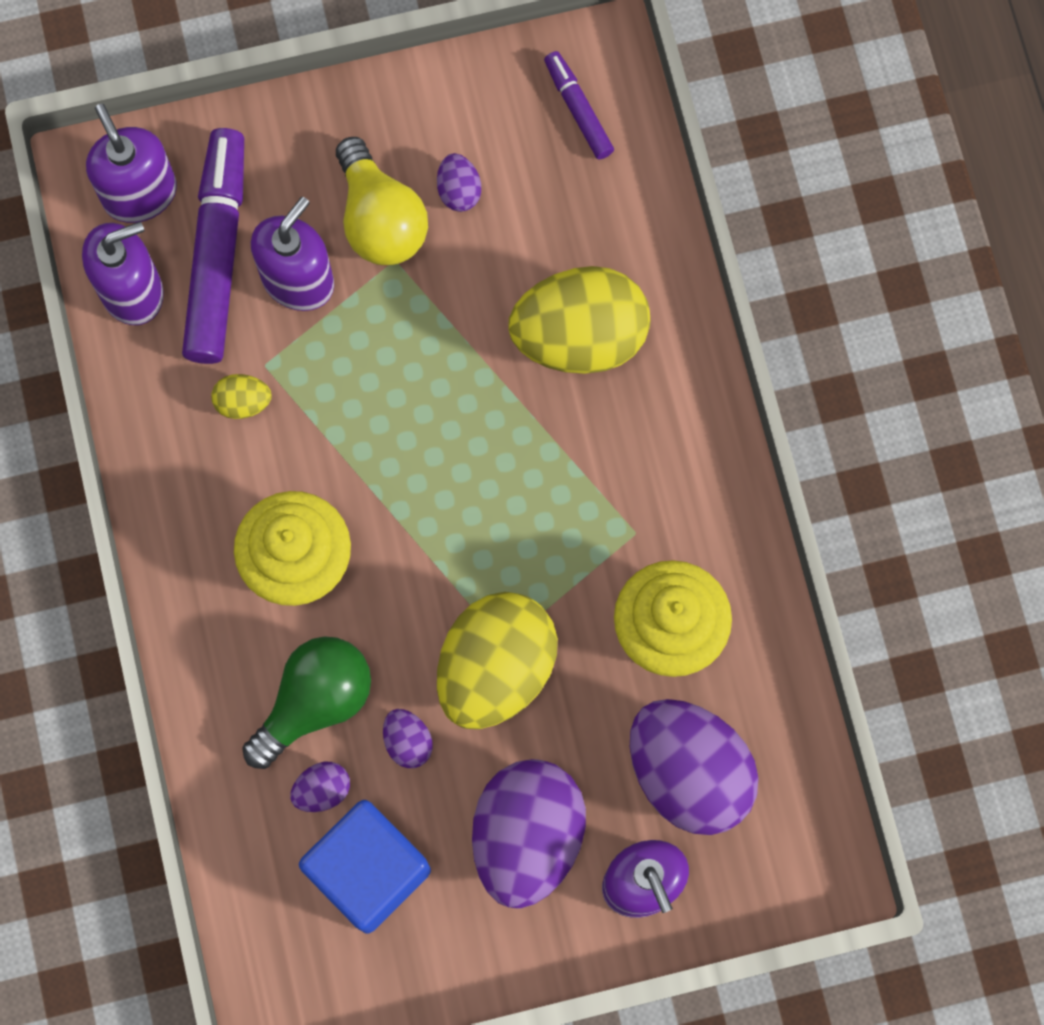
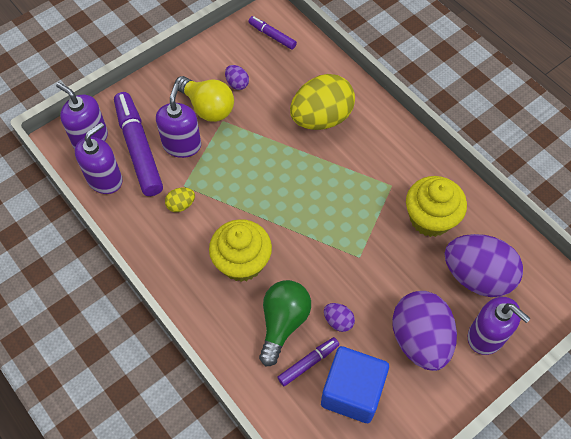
camera: 25 degrees left, 15 degrees down
purple egg [290,762,350,812] -> purple marker [277,337,339,386]
yellow egg [437,592,558,729] -> none

